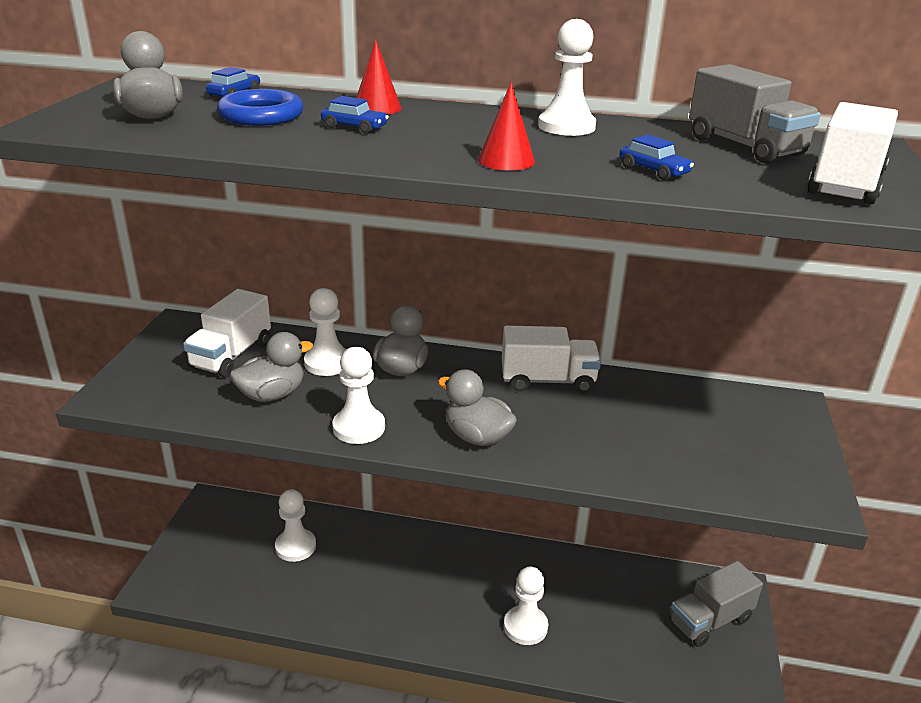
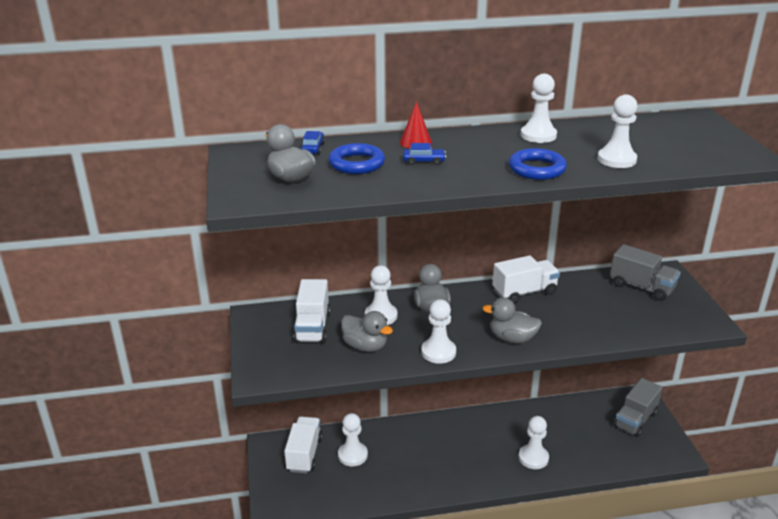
camera: 20 degrees left, 0 degrees up
grey duck [230,332,313,402] -> grey duck turned 90 degrees clockwise [341,311,393,352]
red cone [478,82,535,171] -> blue ring [509,148,567,180]
blue car [619,134,694,180] -> white pawn [598,94,637,168]
grey truck [689,64,821,163] -> grey truck moved to [610,244,681,301]
white truck [807,102,898,204] -> white truck moved to [284,417,323,473]

